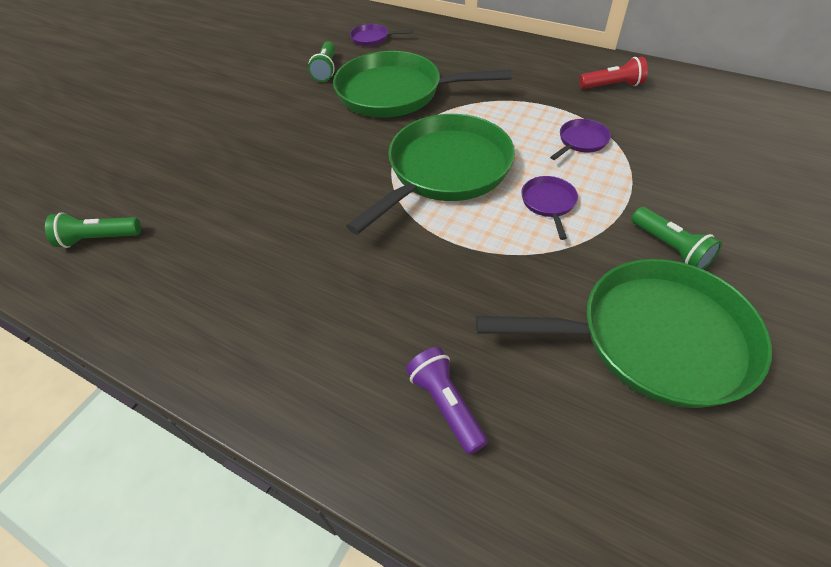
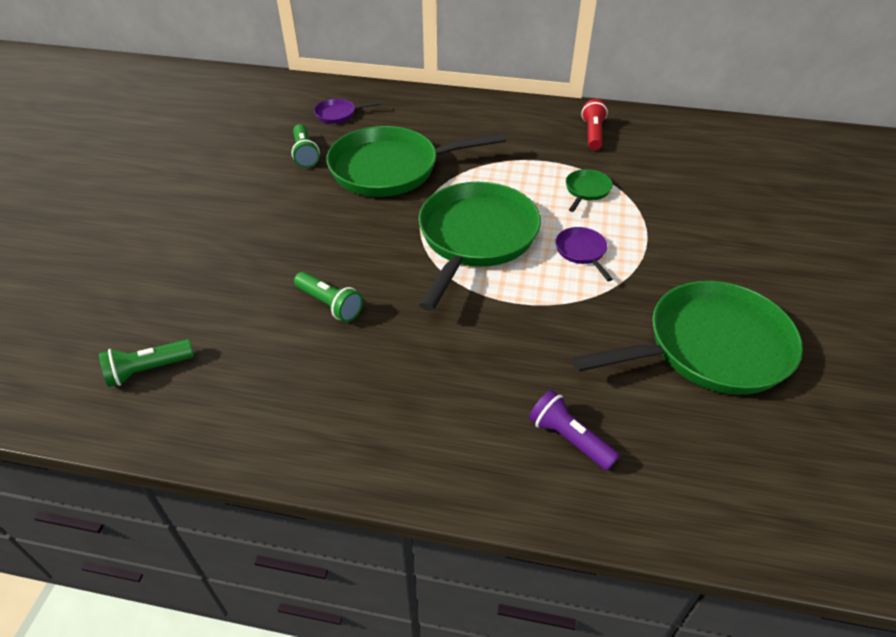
camera: 20 degrees left, 5 degrees down
purple pan [550,119,611,160] -> green pan [566,169,613,212]
red flashlight [579,57,648,89] -> red flashlight turned 60 degrees counterclockwise [581,99,608,150]
green flashlight [632,207,722,269] -> green flashlight moved to [294,272,363,322]

